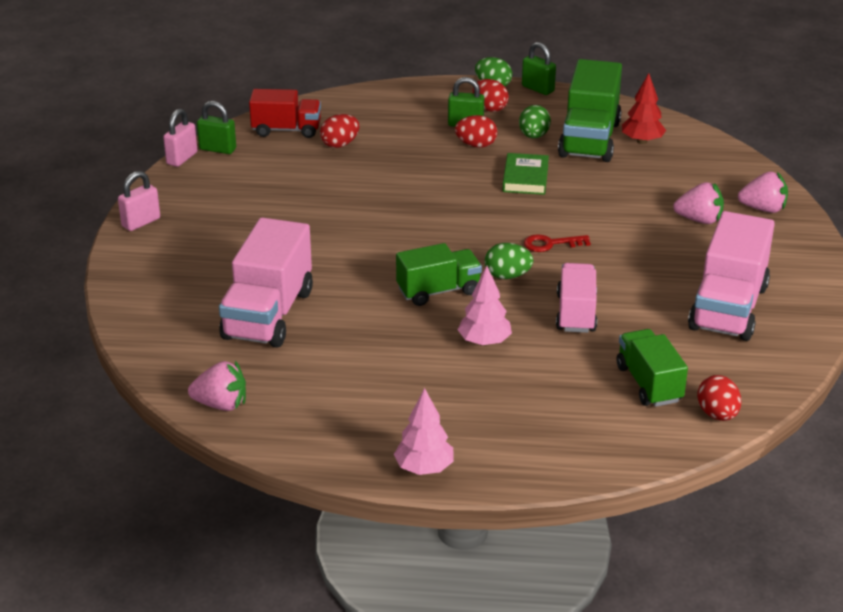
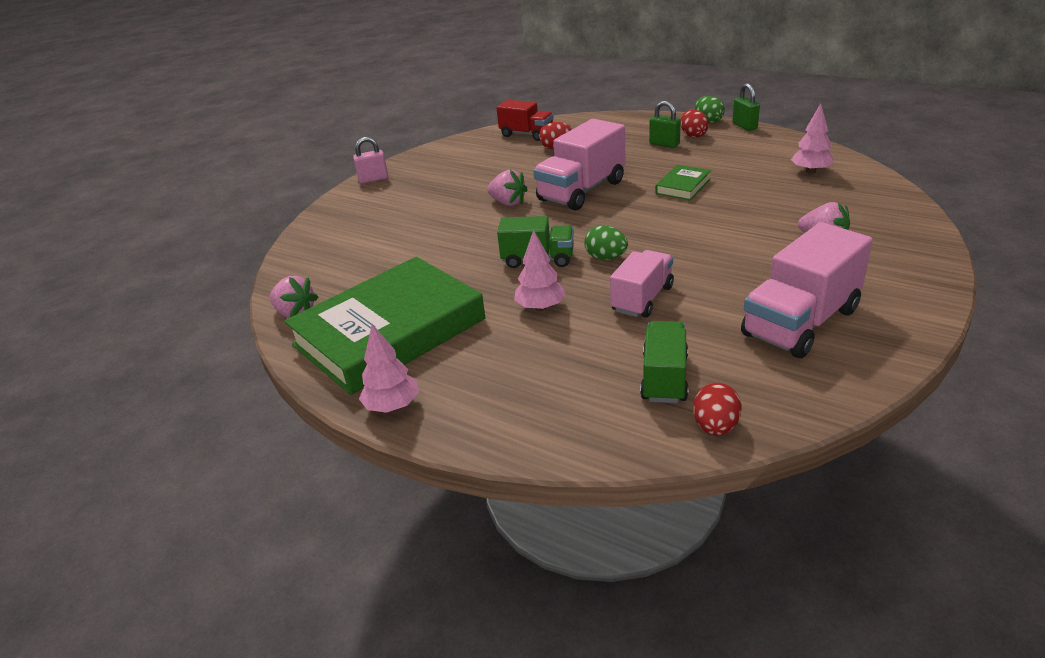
camera: 30 degrees right, 0 degrees up
pink padlock [163,109,197,167] -> none
green padlock [197,101,236,154] -> none
pink truck [219,217,313,348] -> pink truck moved to [533,119,625,211]
red egg [455,115,497,148] -> none
green egg [519,105,551,138] -> none
red key [524,234,591,252] -> none
green truck [558,59,622,162] -> none
red tree [622,73,666,144] -> pink tree [791,103,834,174]
pink strawberry [738,171,788,213] -> pink strawberry moved to [487,170,528,206]
none -> green book [284,257,485,395]

